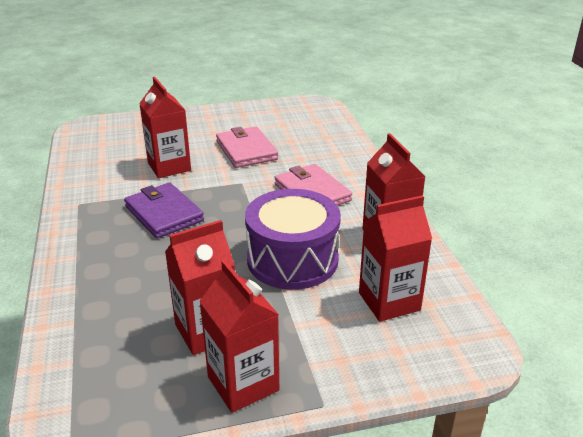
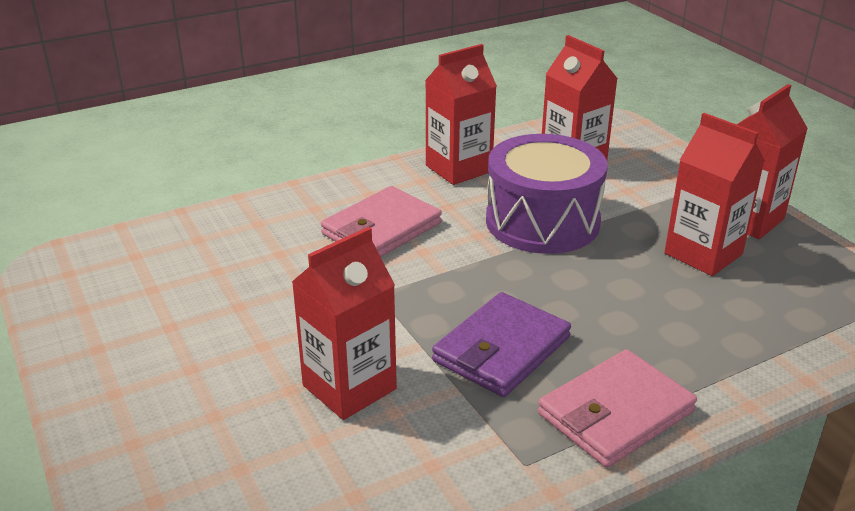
camera: 105 degrees left, 0 degrees up
pink wallet [216,126,278,168] -> pink wallet moved to [538,349,697,468]

